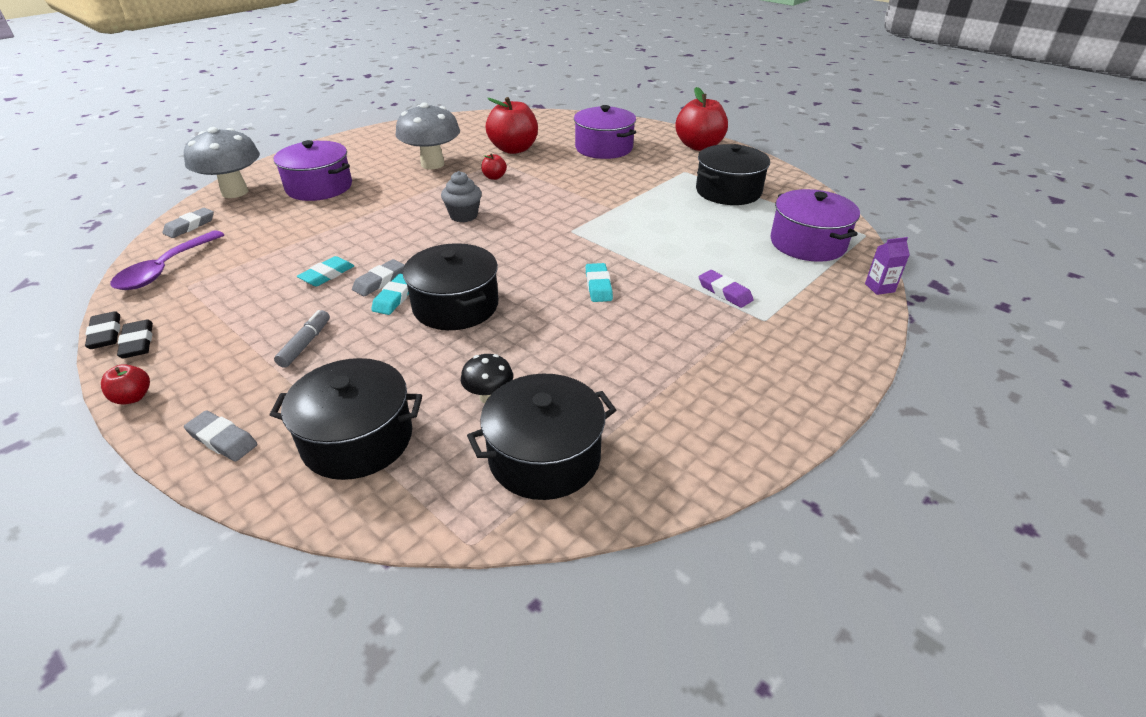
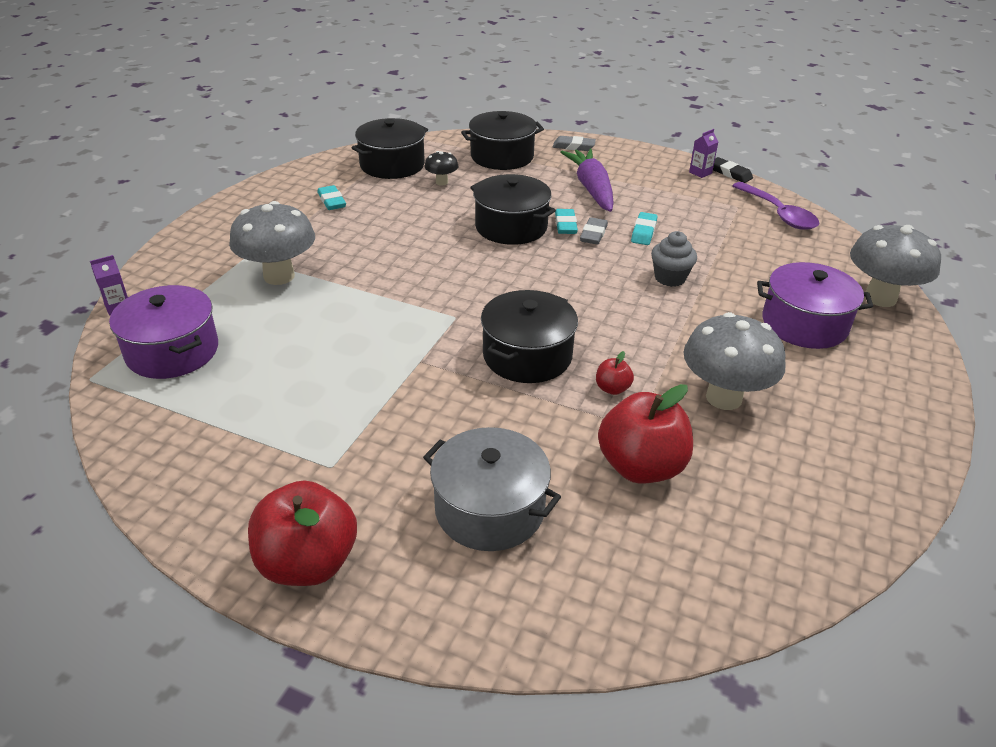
camera: 160 degrees right, 0 degrees up
red apple [101,364,150,404] -> none
purple spoon [110,230,224,290] -> purple spoon turned 150 degrees clockwise [732,182,819,230]
black eraser [117,319,153,358] -> purple carton [689,129,718,178]
grey eraser [163,208,214,238] -> none
grey marker [274,310,330,368] -> purple carrot [561,149,614,212]
grey cupcake [441,171,482,222] -> grey cupcake moved to [651,231,697,287]
purple pot [574,105,636,159] -> grey pot [423,427,561,551]
turquoise eraser [586,263,613,302] -> turquoise eraser moved to [317,185,346,210]
black pot [696,144,770,205] -> black pot moved to [481,290,578,383]
purple eraser [699,270,754,308] -> grey mushroom [229,201,315,285]

